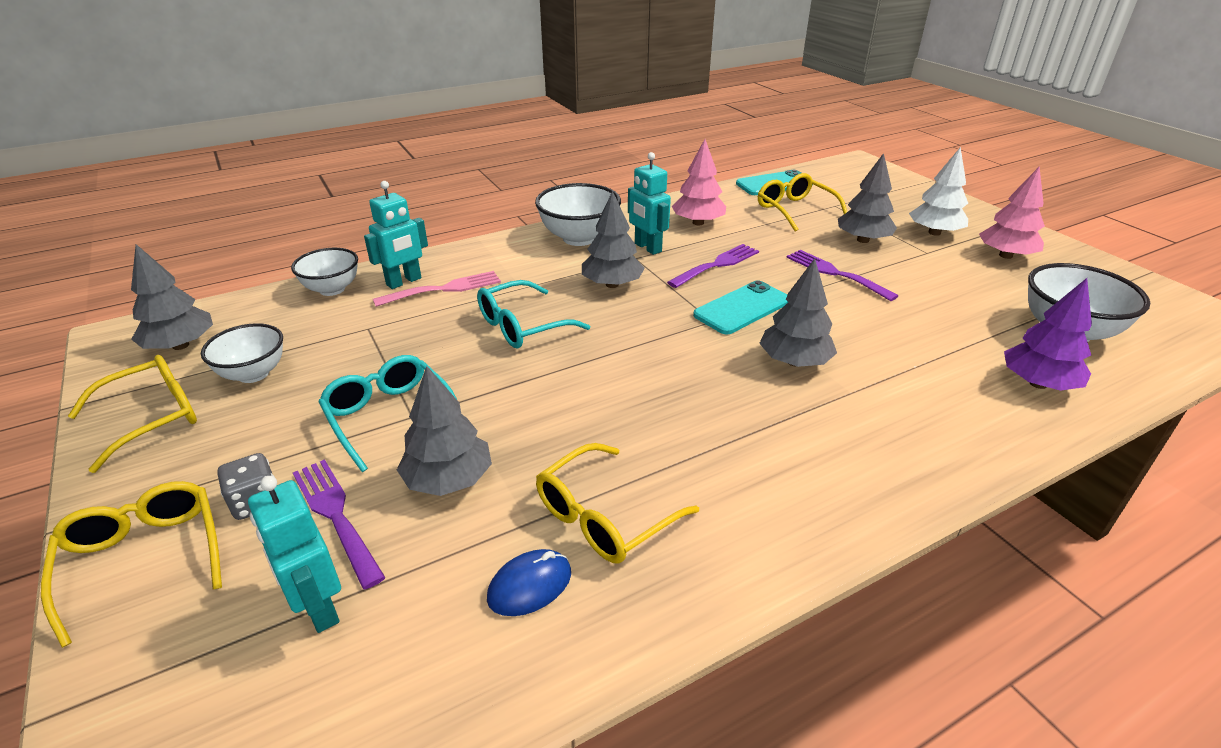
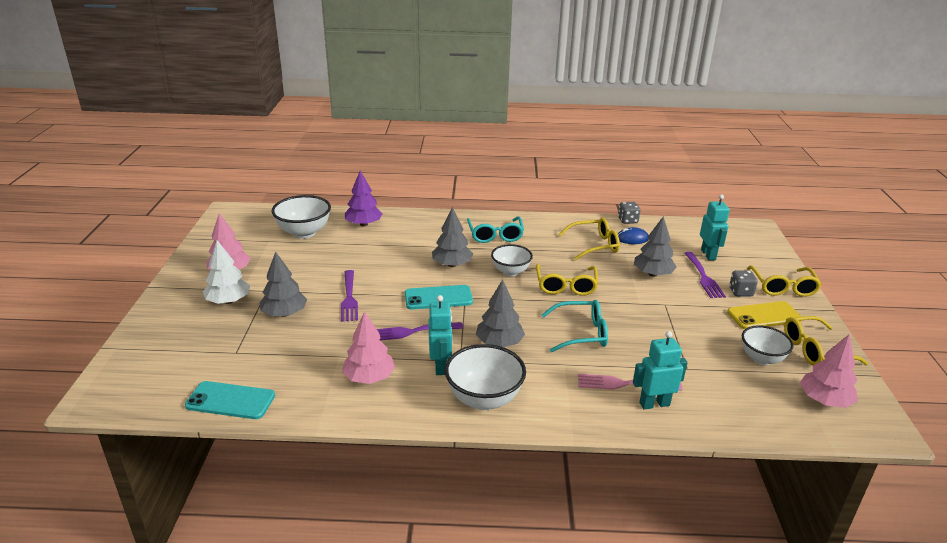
camera: 150 degrees left, 5 degrees down
grey tree [131,244,213,350] -> pink tree [800,335,858,408]
white bowl [291,248,358,296] -> white bowl moved to [491,244,533,276]
turquoise glasses [318,355,457,472] -> turquoise glasses moved to [467,216,524,243]
yellow glasses [758,173,847,231] -> yellow glasses moved to [536,264,598,296]
none -> grey dice [618,202,640,224]
none -> yellow phone [727,301,802,329]

